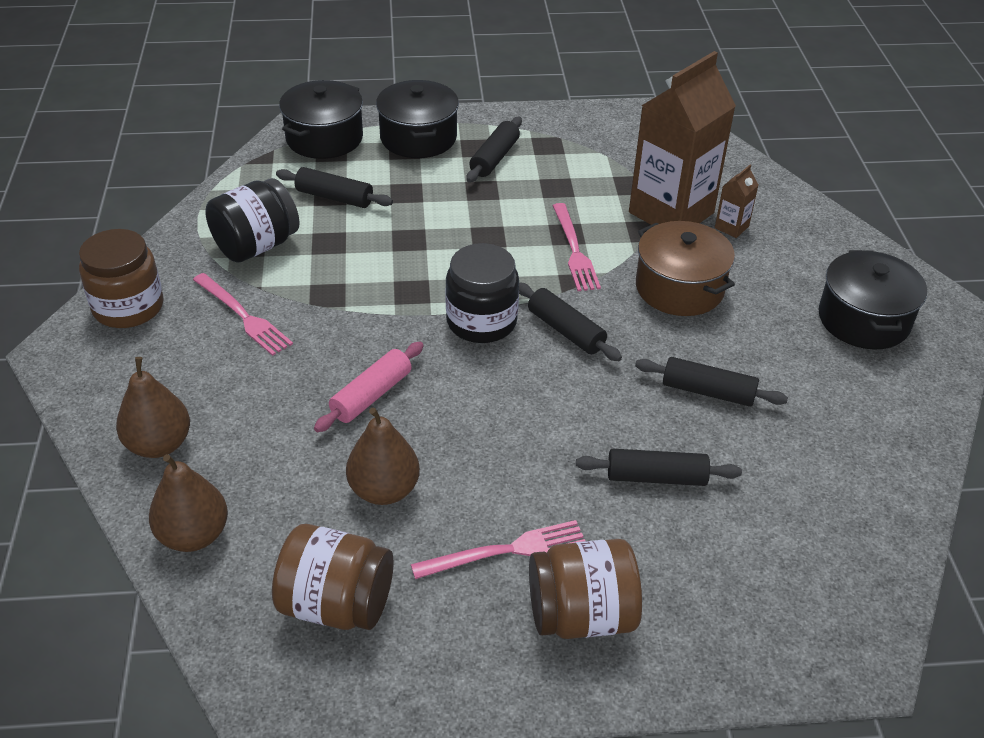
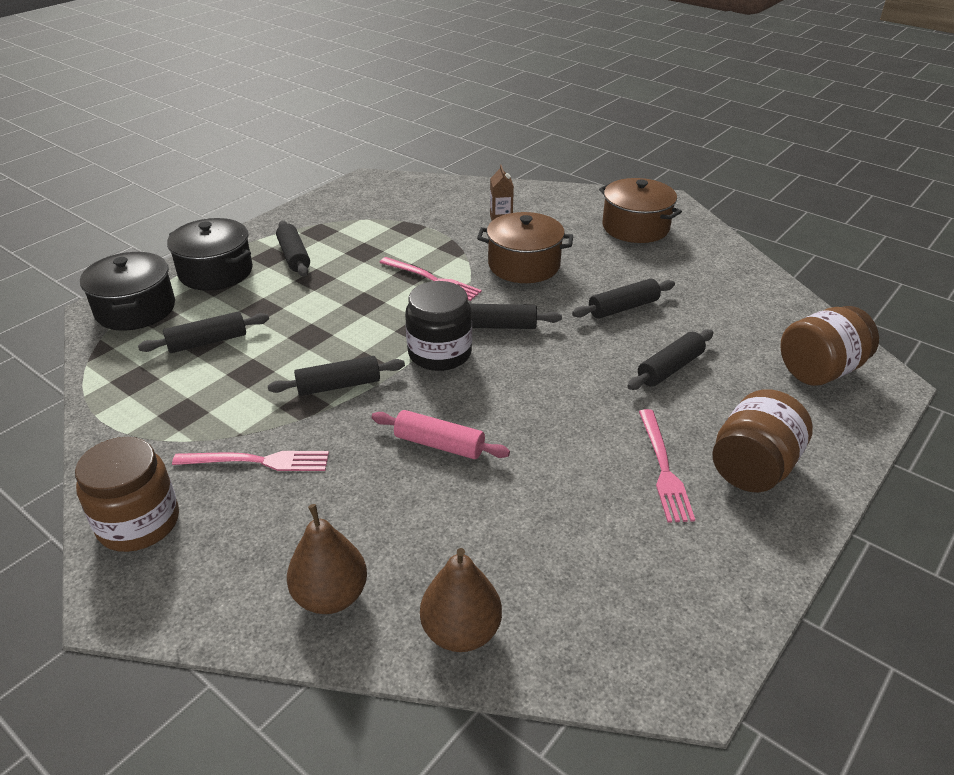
camera: 45 degrees left, 5 degrees down
black jar [205,178,300,263] -> none
brown jar [272,524,394,630] -> brown jar moved to [780,306,879,386]
pink rolling pin [314,342,424,432] -> pink rolling pin turned 60 degrees counterclockwise [372,410,510,459]
brown pear [346,408,420,505] -> none
pink fork [411,520,585,579] -> pink fork turned 150 degrees clockwise [639,409,695,523]
brown carton [629,51,736,225] -> none
black pot [818,250,927,350] -> brown pot [599,178,682,243]
none -> black rolling pin [268,356,405,396]

